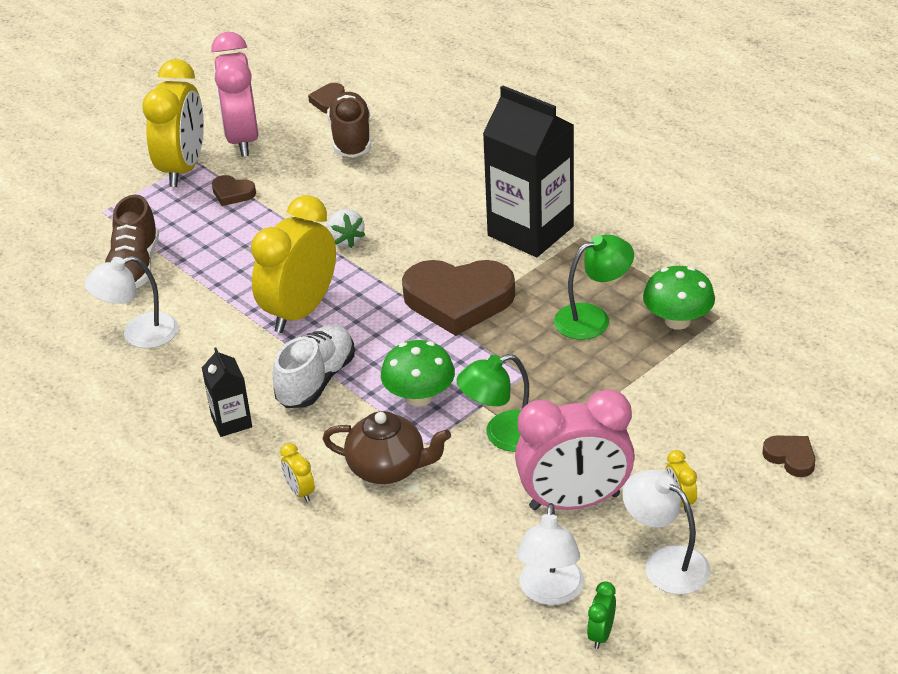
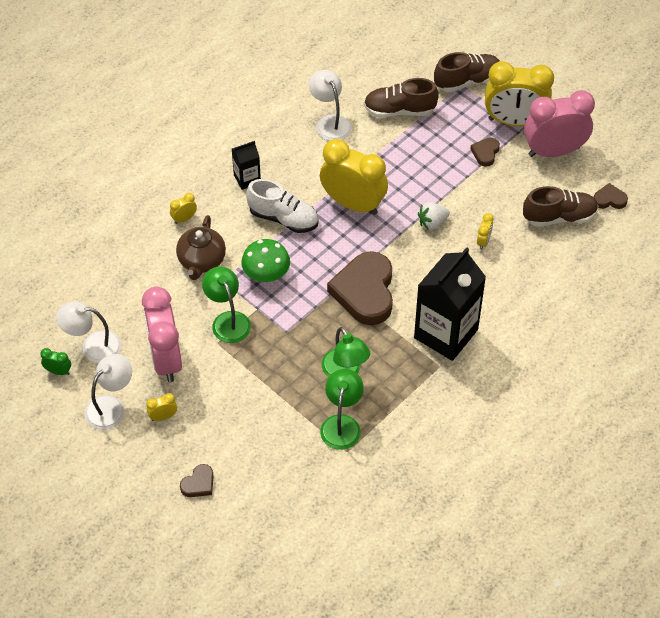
camera: 85 degrees right, 15 degrees up
green mushroom [643,266,715,330] -> green lamp [320,369,364,450]
none -> brown shoe [434,52,500,92]
none -> yellow clock [477,213,494,250]

